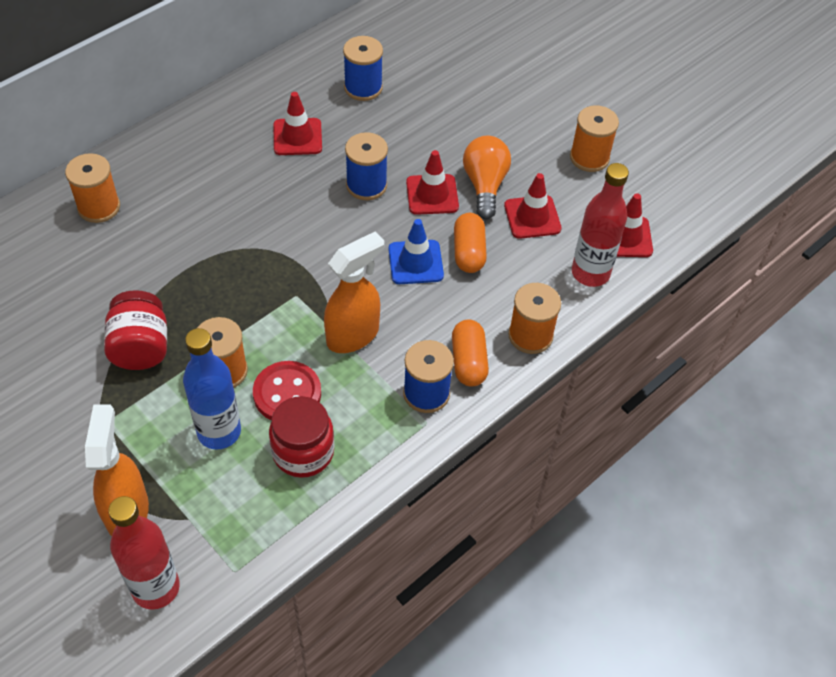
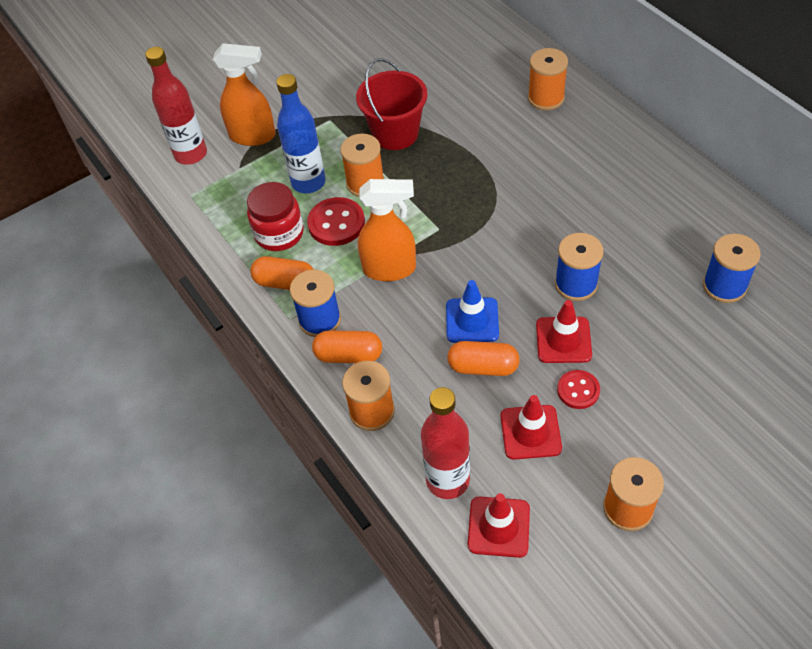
camera: 105 degrees right, 0 degrees up
red jar [104,290,167,370] -> red bucket [356,58,427,150]
red traffic cone [274,92,322,155] -> none
orange spray bottle [324,231,384,353] -> orange spray bottle turned 60 degrees counterclockwise [358,179,416,281]
orange light bulb [463,136,511,219] -> red button [557,370,600,409]
none -> orange capsule [250,256,314,290]

